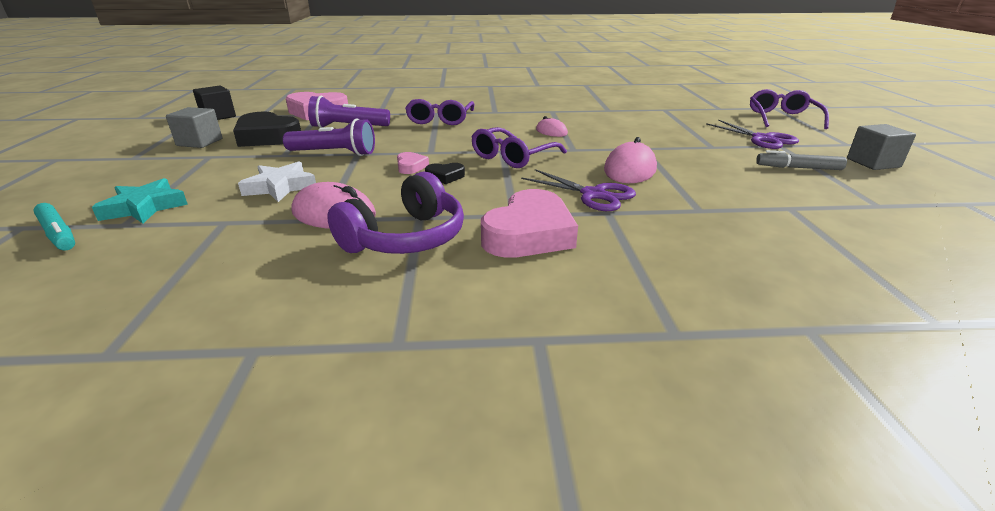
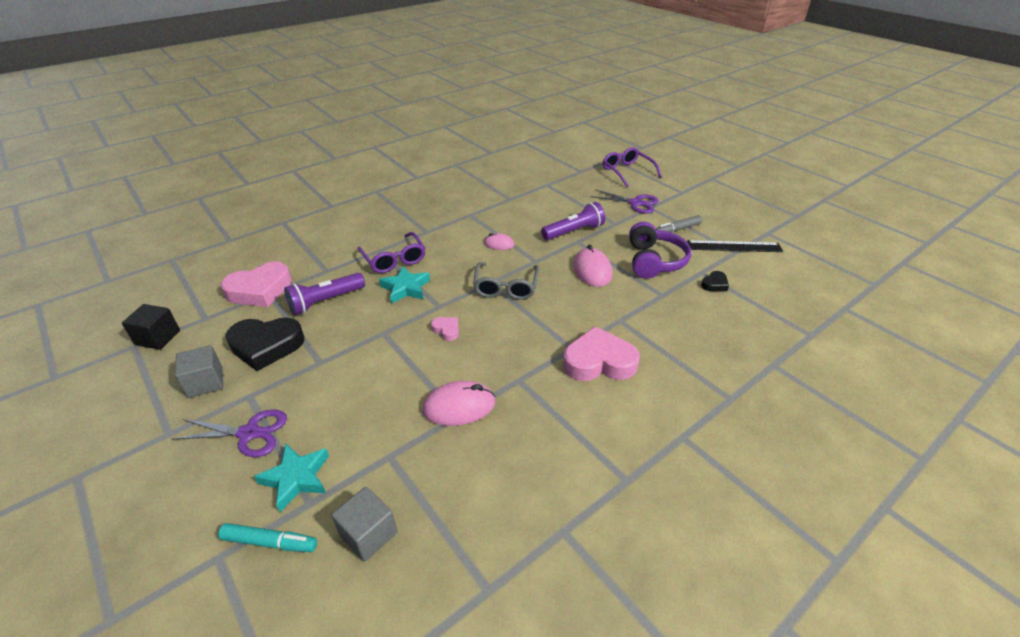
camera: 35 degrees left, 10 degrees up
white star [238,162,316,202] -> none
purple flashlight [283,118,375,156] -> purple flashlight moved to [541,202,605,240]
purple headphones [327,171,464,254] -> purple headphones moved to [629,222,691,279]
black heart [425,163,465,184] -> black heart moved to [701,271,729,291]
purple glasses [472,127,567,168] -> grey glasses [473,262,539,300]
pink heart [481,189,578,258] -> pink heart turned 90 degrees counterclockwise [563,326,640,381]
purple scissors [521,169,636,211] -> purple scissors moved to [172,409,287,457]
grey cube [847,124,916,170] -> grey cube moved to [331,487,397,562]
none -> turquoise star [379,266,430,304]
none -> black ruler [687,240,783,252]

